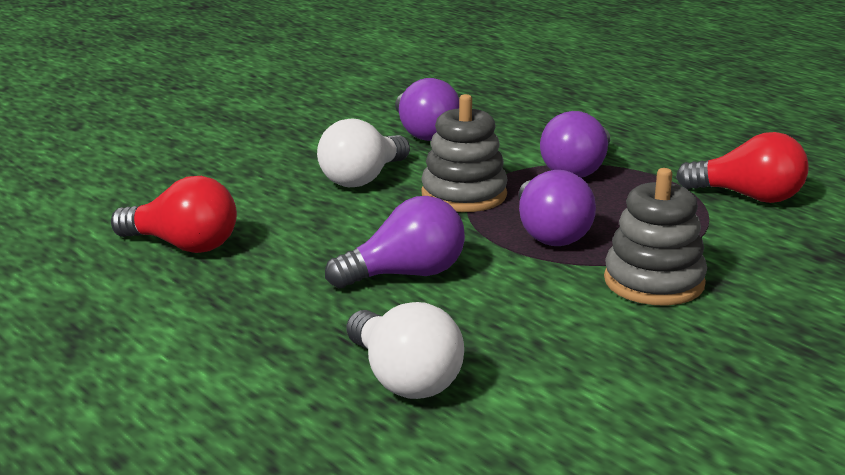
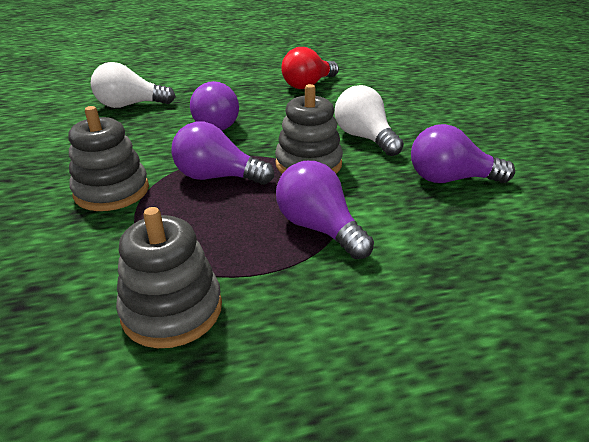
camera: 115 degrees right, 10 degrees up
red light bulb [676,132,808,203] -> grey stacking toy [116,207,222,348]

